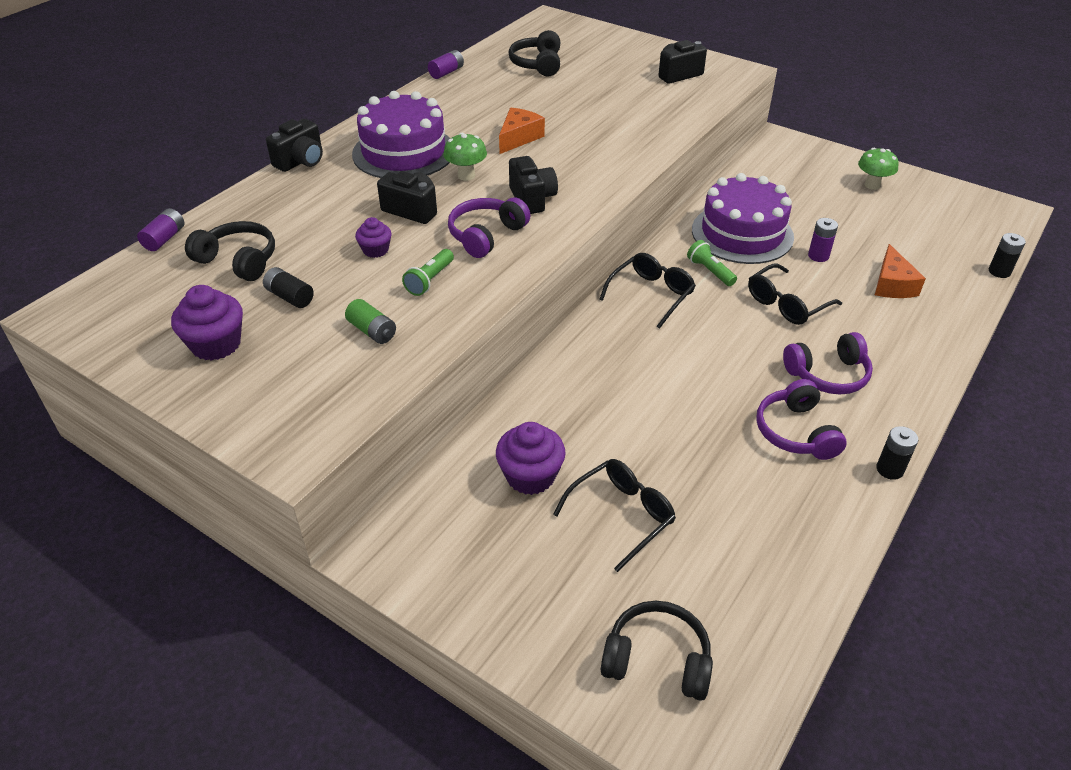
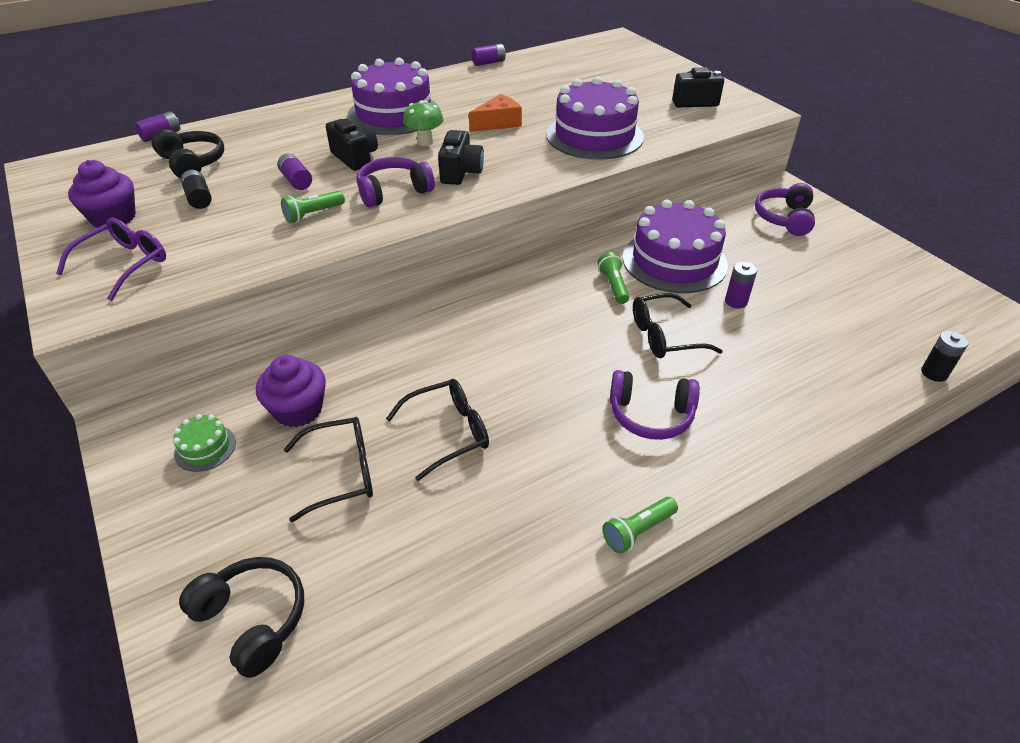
camera: 25 degrees right, 0 degrees up
black camera [266,119,323,172] -> none
green battery [345,299,396,344] -> none
purple cupcake [355,217,391,258] -> purple battery [277,153,312,190]
black headphones [508,30,560,76] -> none
black glasses [599,253,696,329] -> black glasses moved to [386,379,489,481]
purple headphones [756,379,847,460] -> purple headphones moved to [755,183,815,236]
green mushroom [858,148,899,190] -> none
orange cheese [875,244,926,298] -> none
black battery [877,426,918,480] -> green flashlight [602,497,678,554]
none -> purple glasses [56,217,166,301]
none -> green cake [173,414,236,472]
none -> purple cake [546,77,644,160]

